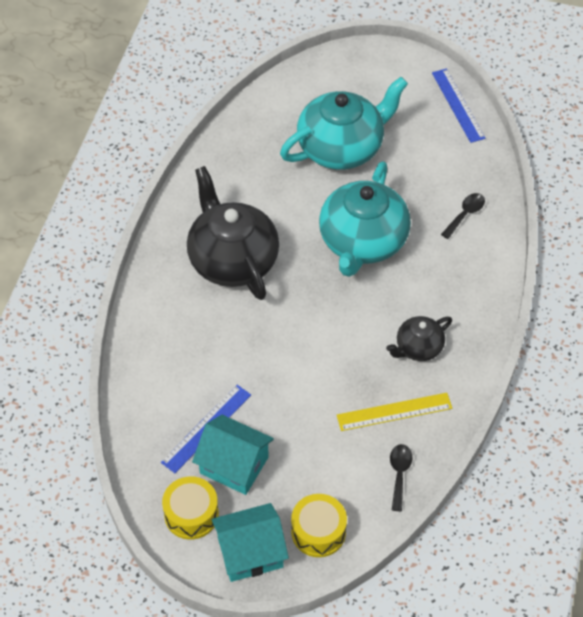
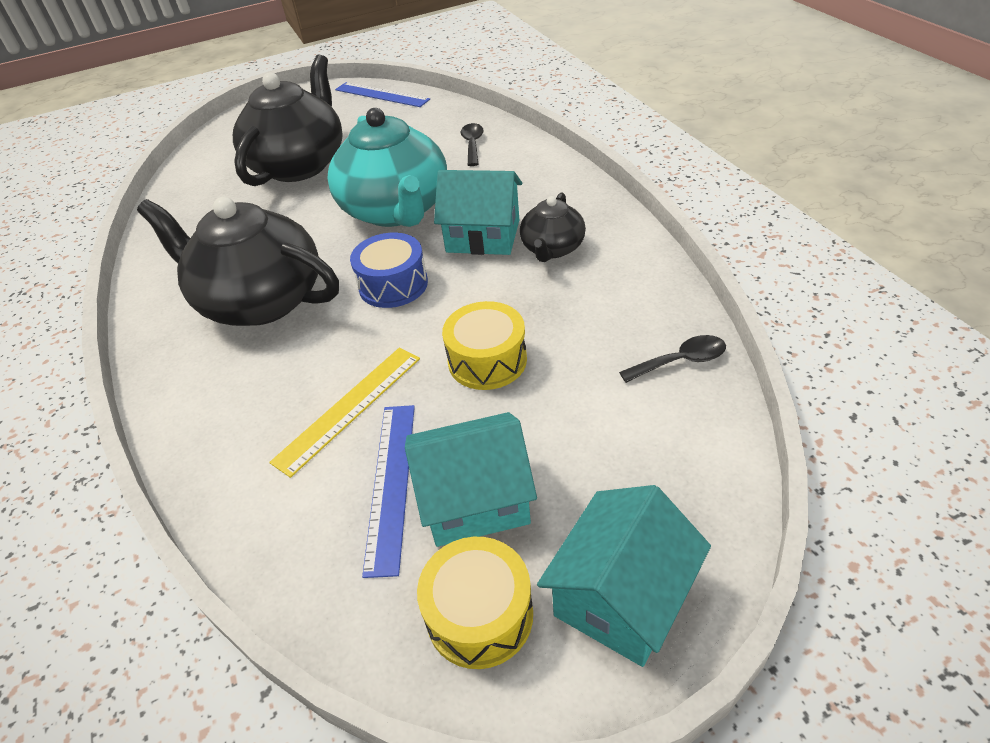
camera: 35 degrees left, 10 degrees down
turquoise teapot [280,77,408,170] -> black teapot [233,55,343,186]
yellow drum [291,494,347,557] -> yellow drum moved to [442,301,527,390]
yellow ruler [337,393,452,431] -> yellow ruler moved to [269,348,420,478]
black spoon [390,444,412,511] -> black spoon turned 105 degrees clockwise [619,335,726,383]
none -> blue drum [350,233,428,308]
none -> turquoise house [434,170,522,255]

